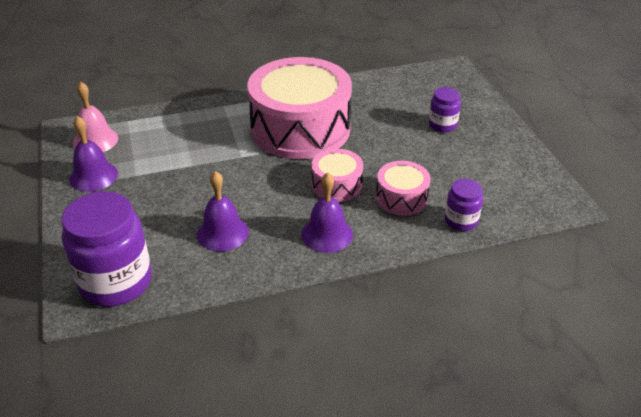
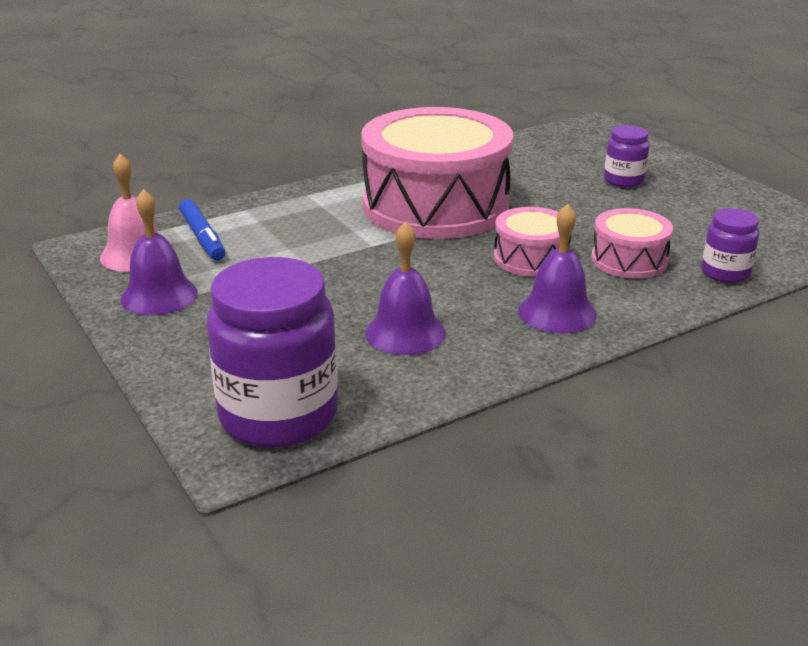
camera: 15 degrees left, 10 degrees down
none -> blue marker [179,199,225,260]

